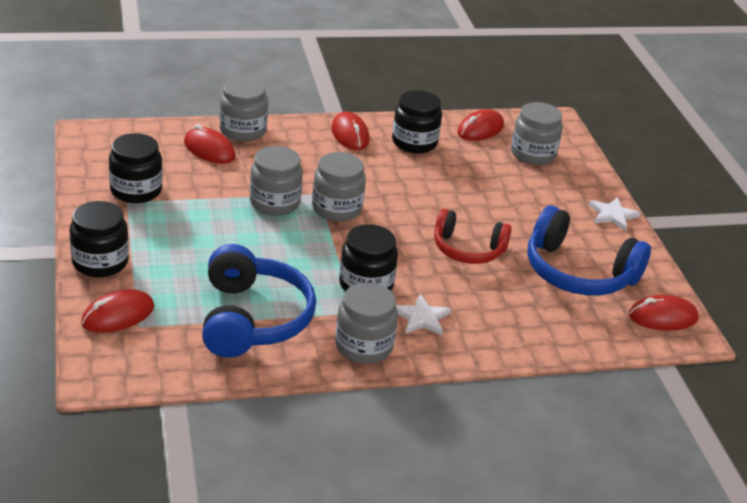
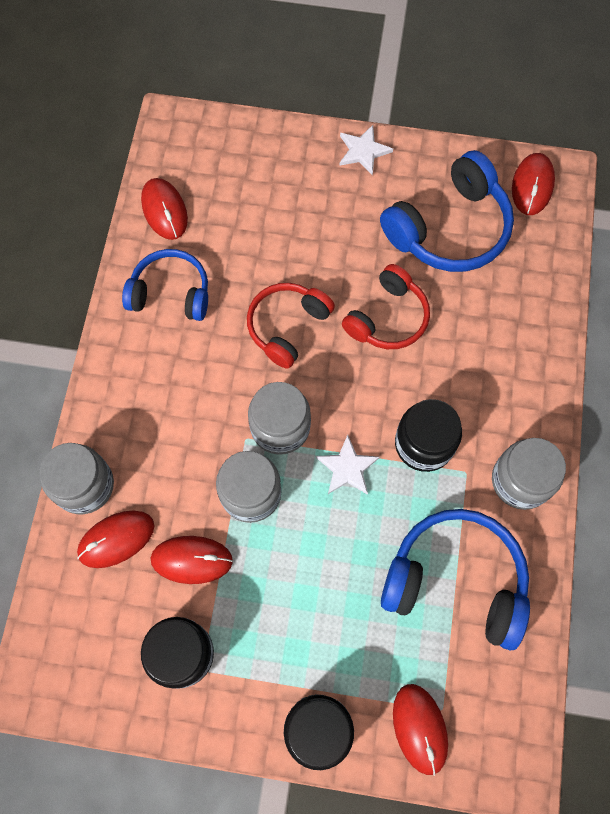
camera: 65 degrees left, 35 degrees up
red mouse [331,111,370,150] -> red mouse moved to [151,536,233,584]
black jar [392,90,442,153] -> blue headphones [122,249,208,321]
white star [396,294,451,335] -> white star moved to [316,435,379,495]
grey jar [511,102,563,165] -> none
none -> red headphones [247,283,335,369]

